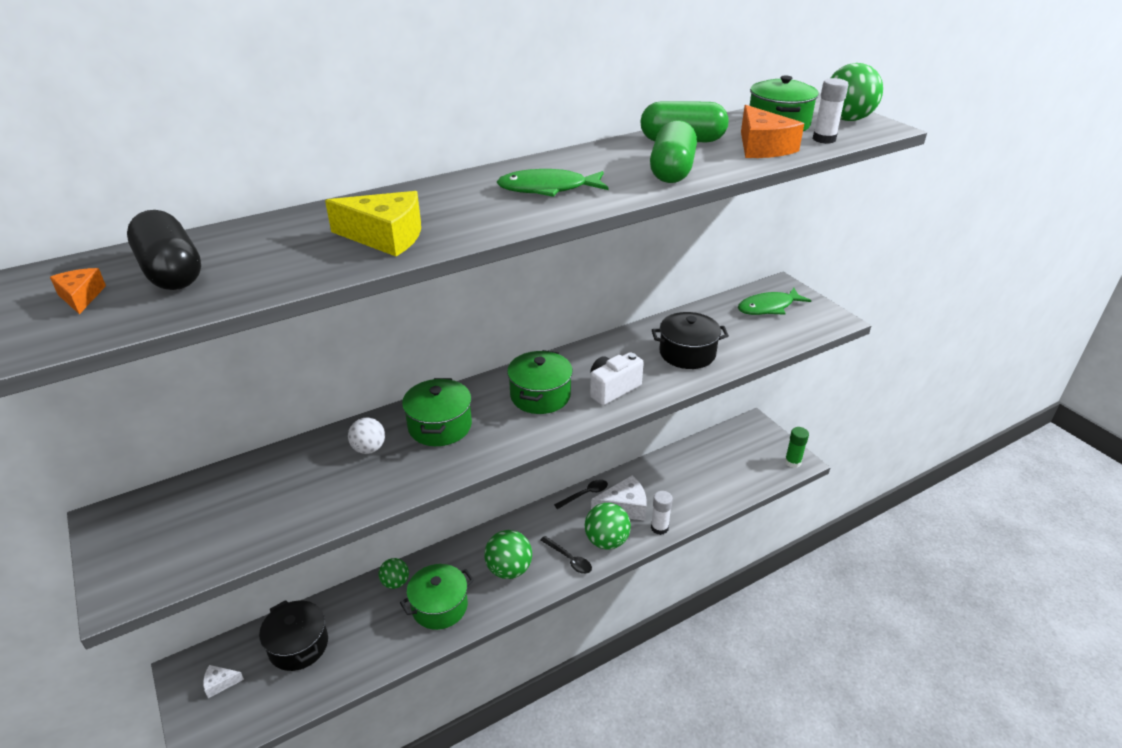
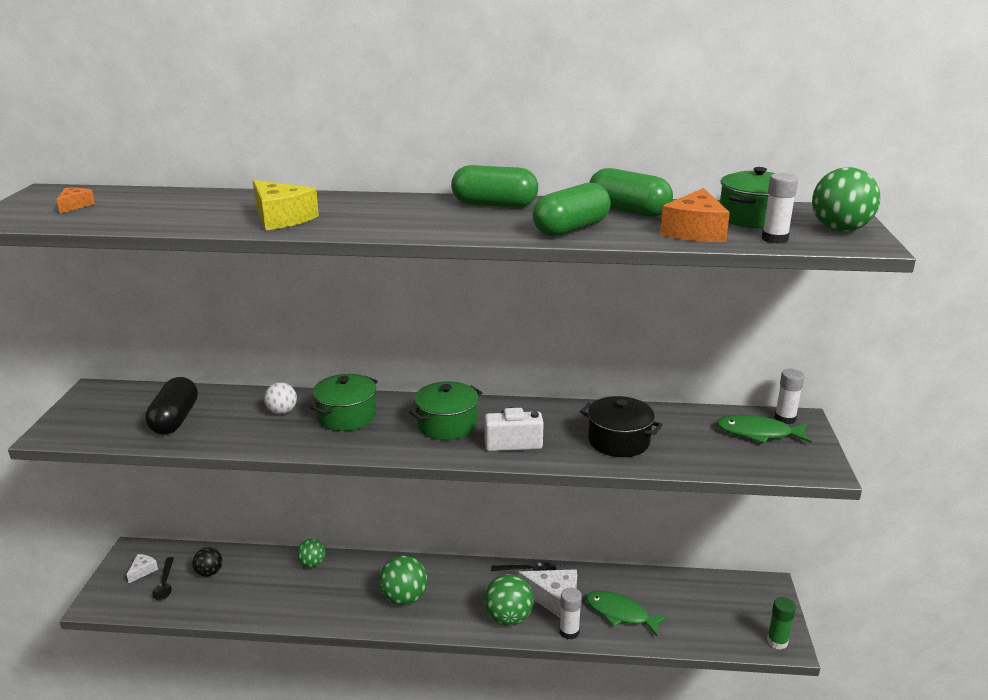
camera: 35 degrees right, 10 degrees down
black capsule [127,210,201,290] -> black capsule moved to [145,377,198,435]
white cheese [203,665,244,698] -> white cheese turned 90 degrees clockwise [126,554,158,583]
black pot [259,600,328,671] -> black ball [192,547,222,577]
green pot [400,564,474,630] -> none
green fish [497,169,608,197] -> green fish moved to [586,590,668,636]
black spoon [540,536,592,574] -> black spoon moved to [153,557,174,600]
none -> green capsule [451,165,538,207]
none -> white glue stick [774,369,805,424]

